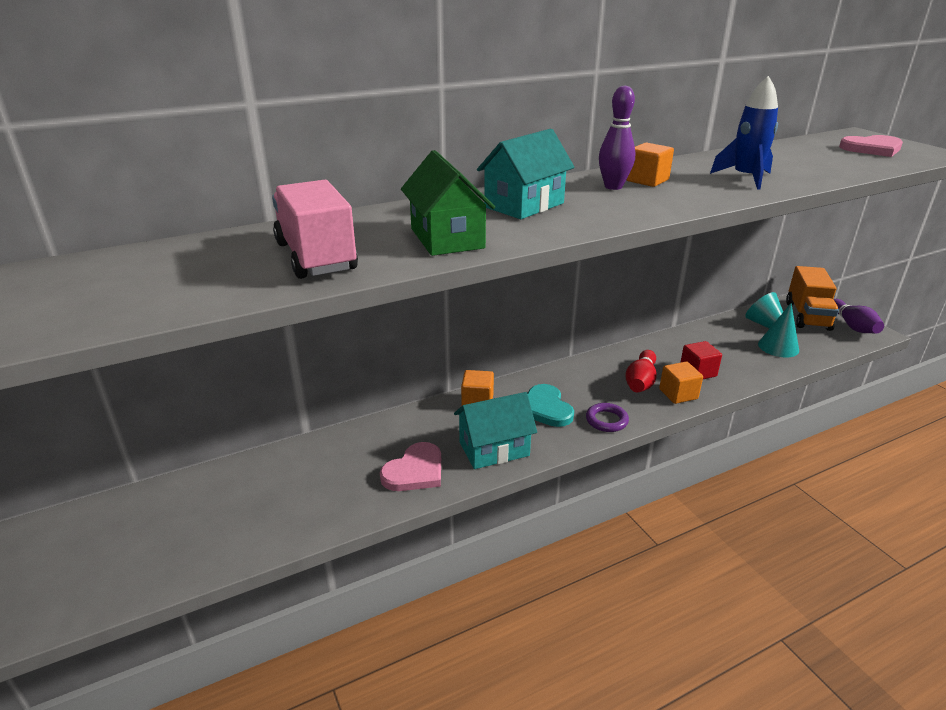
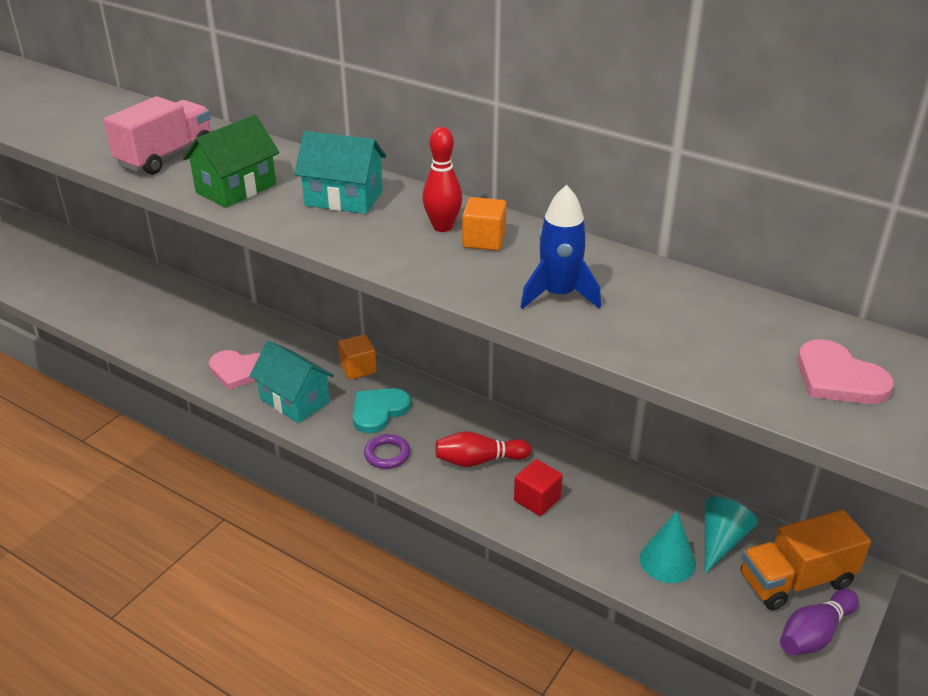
camera: 60 degrees right, 5 degrees up
purple bowling pin [599,85,636,190] -> red bowling pin [422,127,462,232]
orange cube [659,362,703,404] -> none

